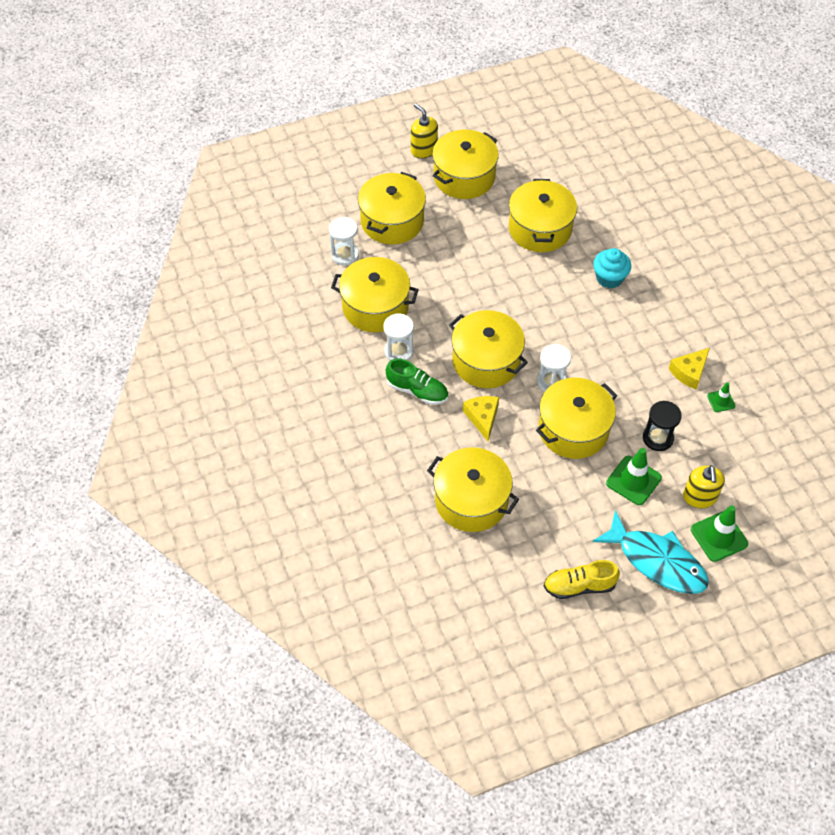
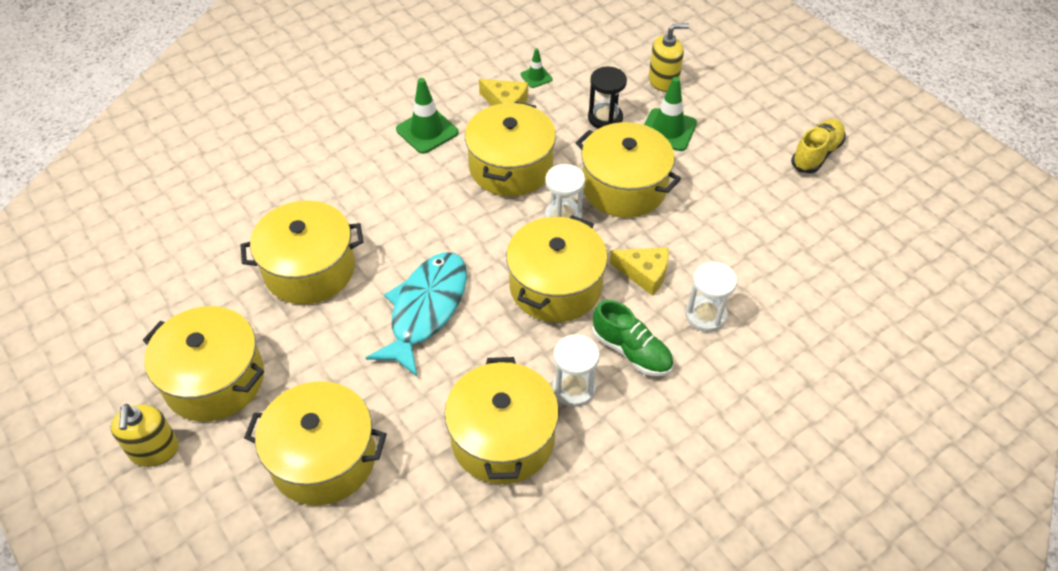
camera: 105 degrees left, 5 degrees down
white hourglass [329,217,359,266] -> white hourglass moved to [686,262,737,332]
green shoe [386,359,448,405] -> green shoe turned 120 degrees clockwise [592,300,673,376]
yellow soap dispenser [411,104,438,158] -> yellow soap dispenser turned 45 degrees counterclockwise [111,404,179,467]
yellow pot [427,447,519,532] -> yellow pot moved to [465,102,556,196]
yellow cheese [463,396,499,441] -> yellow cheese turned 135 degrees counterclockwise [609,247,669,296]
yellow shoe [544,560,620,599] -> yellow shoe turned 120 degrees counterclockwise [791,119,846,173]
turquoise cupcake [593,248,631,288] -> none
turquoise fish [593,510,709,594] -> turquoise fish moved to [366,252,467,376]
green traffic cone [691,505,748,562] -> green traffic cone moved to [396,78,458,154]

